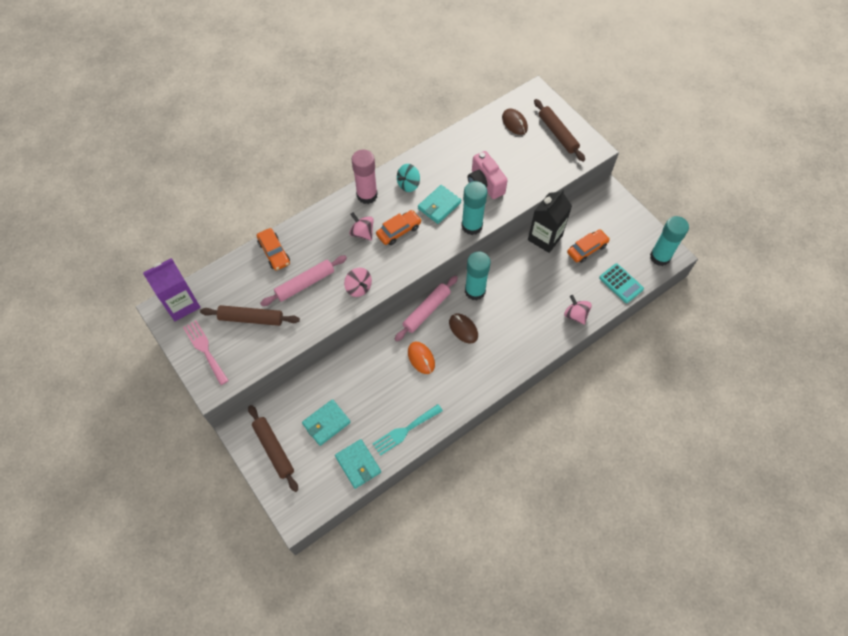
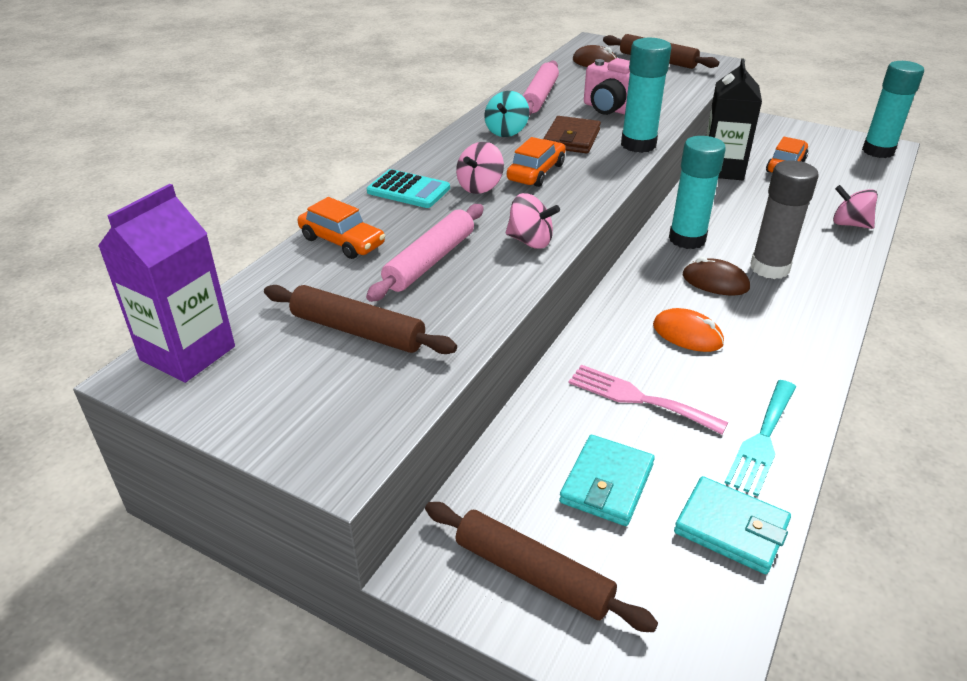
camera: 25 degrees left, 25 degrees down
pink fork [183,320,229,385] -> pink fork moved to [569,365,728,434]
brown rolling pin [200,305,300,326] -> brown rolling pin turned 45 degrees clockwise [264,285,457,354]
pink spinning top [349,212,374,240] -> pink spinning top turned 75 degrees counterclockwise [456,142,504,194]
pink glue stick [351,149,378,204] -> none
pink rolling pin [395,276,458,342] -> pink rolling pin moved to [523,60,559,116]
turquoise wallet [418,185,461,224] -> brown wallet [543,116,601,153]
turquoise calculator [599,263,644,303] -> turquoise calculator moved to [367,169,450,208]
none -> grey glue stick [750,160,818,279]

